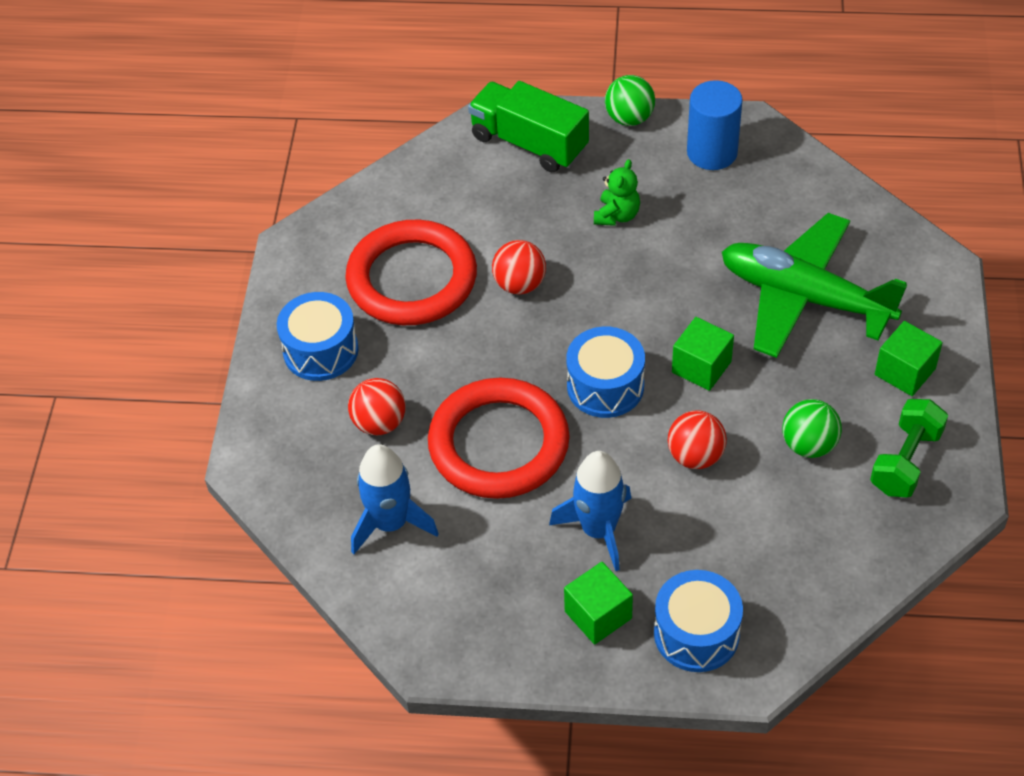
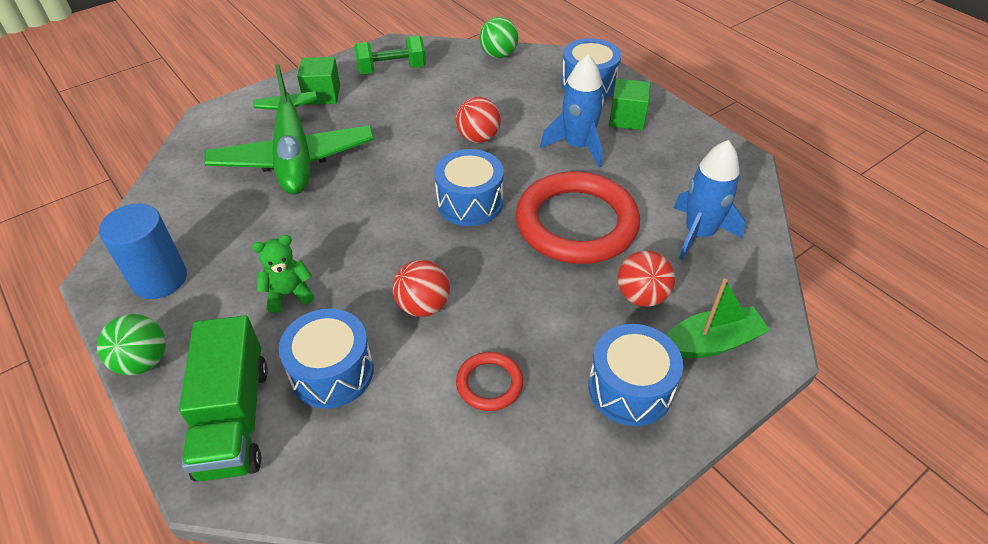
camera: 135 degrees left, 5 degrees down
red ring [345,220,477,325] -> red ring [456,352,523,411], size x0.45
green cube [672,317,734,391] -> none
green ball [782,399,842,458] -> green ball moved to [479,17,518,58]
none -> blue drum [279,308,374,409]
none -> green boat [666,278,770,358]

